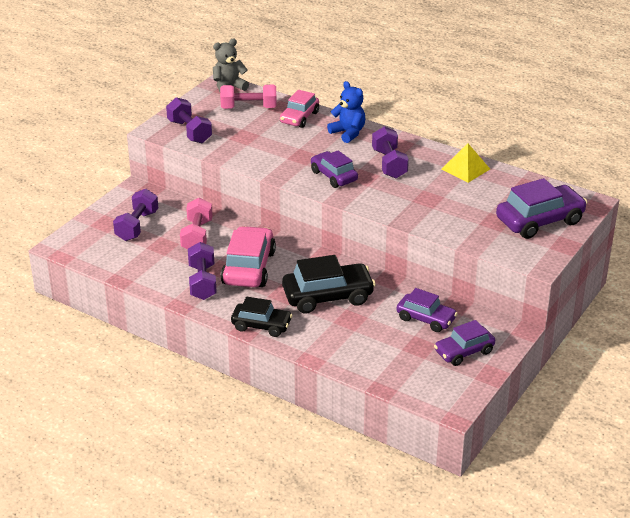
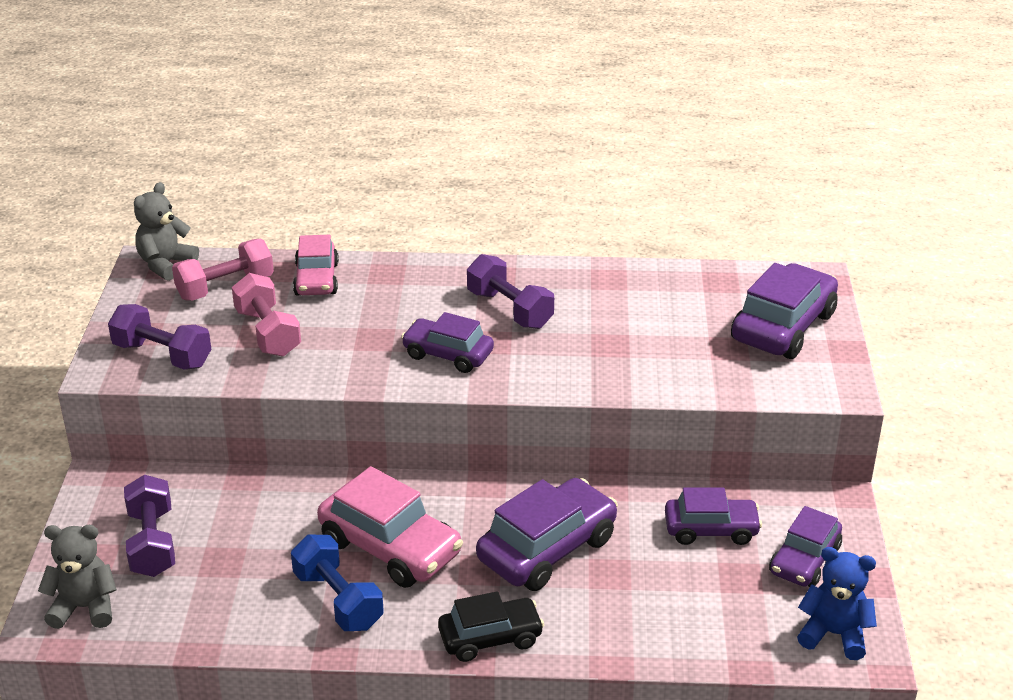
camera: 30 degrees left, 0 degrees up
pink dumbbell [180,198,213,249] -> pink dumbbell moved to [232,273,301,357]
purple dumbbell [188,242,217,300] -> blue dumbbell [291,534,384,631]
pink car [221,226,276,287] -> pink car turned 150 degrees clockwise [317,466,463,588]
black car [282,255,376,313] -> purple car [476,478,618,591]
blue teddy bear [327,81,365,143] -> blue teddy bear moved to [797,547,877,660]
yellow pyramid [441,143,490,183] -> none
none -> grey teddy bear [38,525,117,629]

